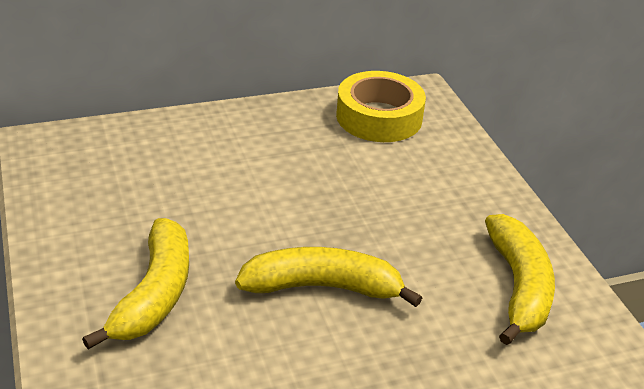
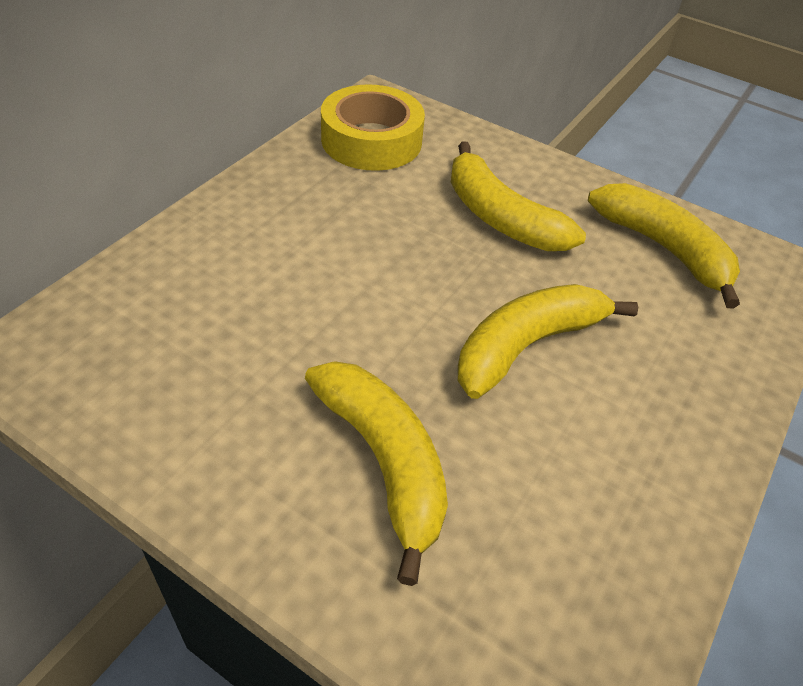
camera: 40 degrees left, 10 degrees up
none -> yellow banana [451,141,586,251]

